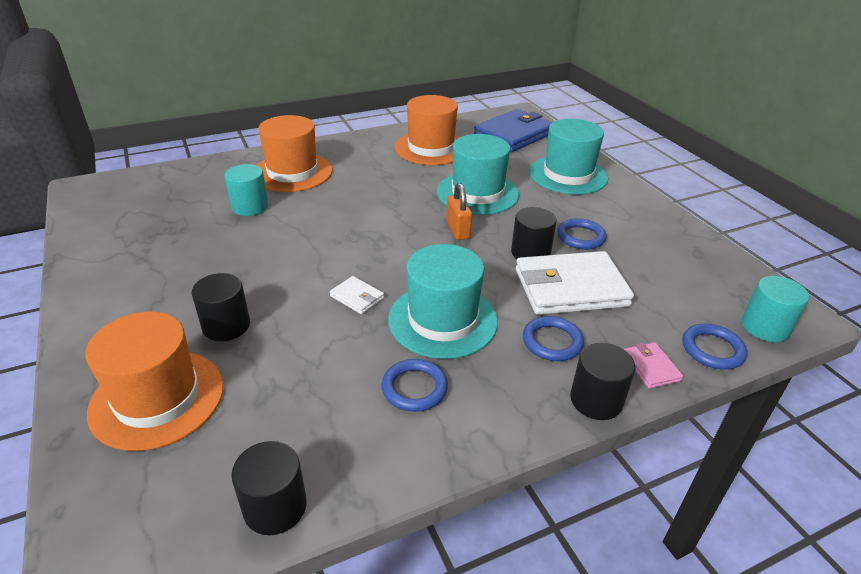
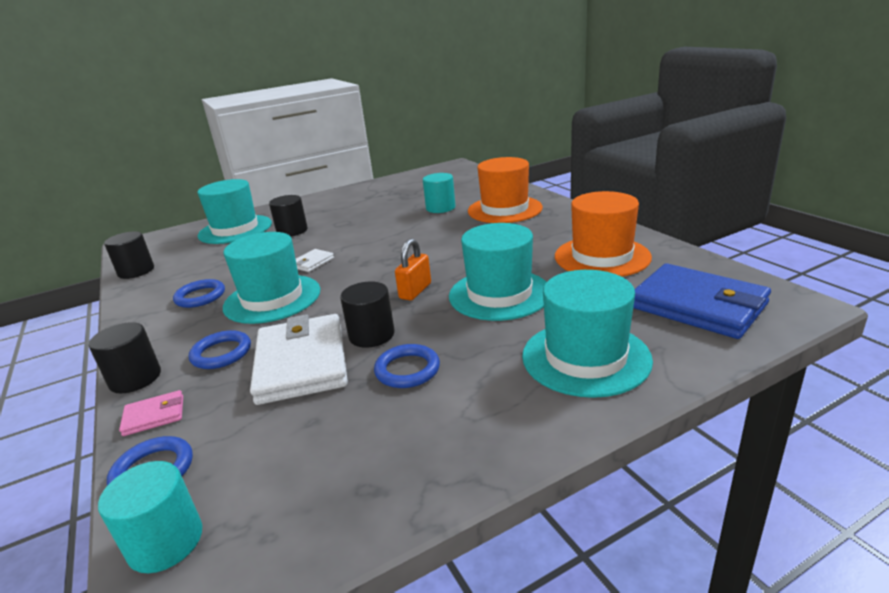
camera: 90 degrees right, 10 degrees down
orange hat [86,312,224,451] -> turquoise hat [197,179,272,244]
orange padlock [446,183,472,240] -> orange padlock turned 45 degrees counterclockwise [395,239,431,301]

